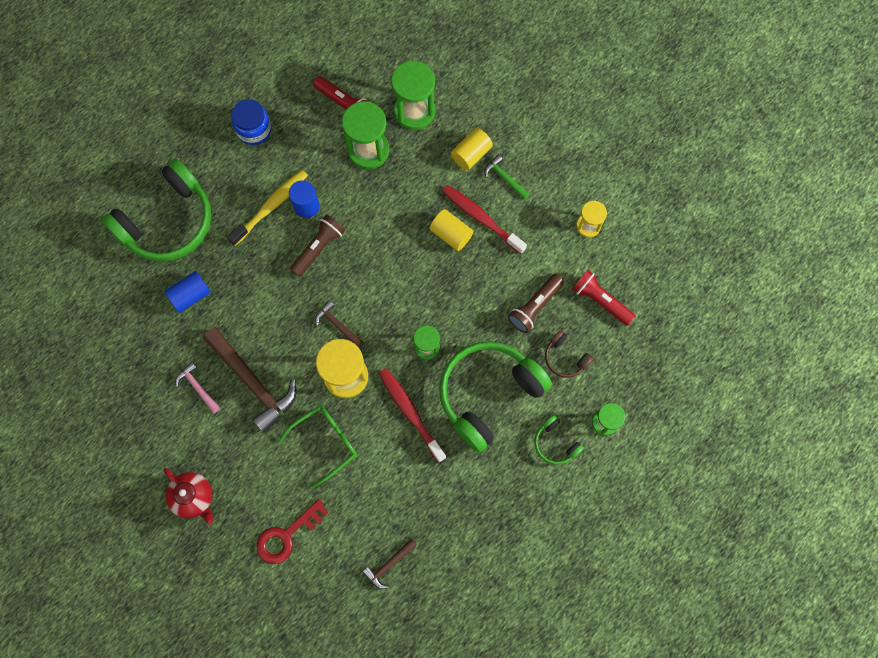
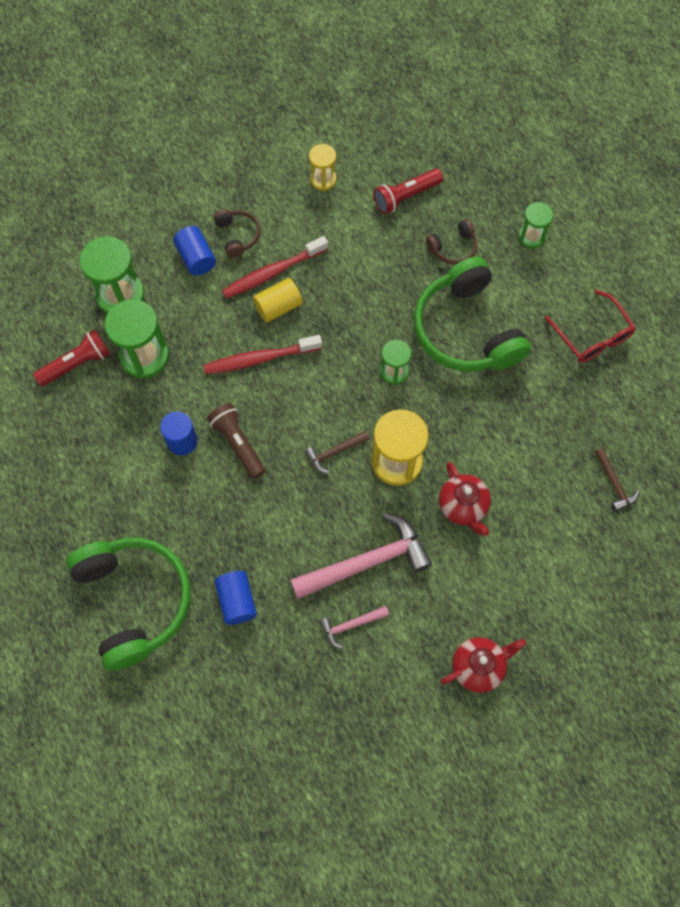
camera: 70 degrees left, 5 degrees down
brown hammer [203,327,296,432] -> pink hammer [290,512,432,599]
yellow toothbrush [227,170,308,246] -> none
blue jar [232,99,271,145] -> none
red key [256,499,328,564] -> none
green glasses [278,406,357,489] -> red teapot [439,462,491,536]
red toothbrush [379,368,446,463] -> red toothbrush moved to [203,335,322,374]
yellow cylinder [451,128,493,170] -> blue cylinder [173,226,216,276]
green hammer [484,155,530,200] -> brown headphones [214,209,260,258]
brown flashlight [508,274,564,333] -> none
green headphones [534,415,584,465] -> none
none -> red glasses [545,290,636,363]

